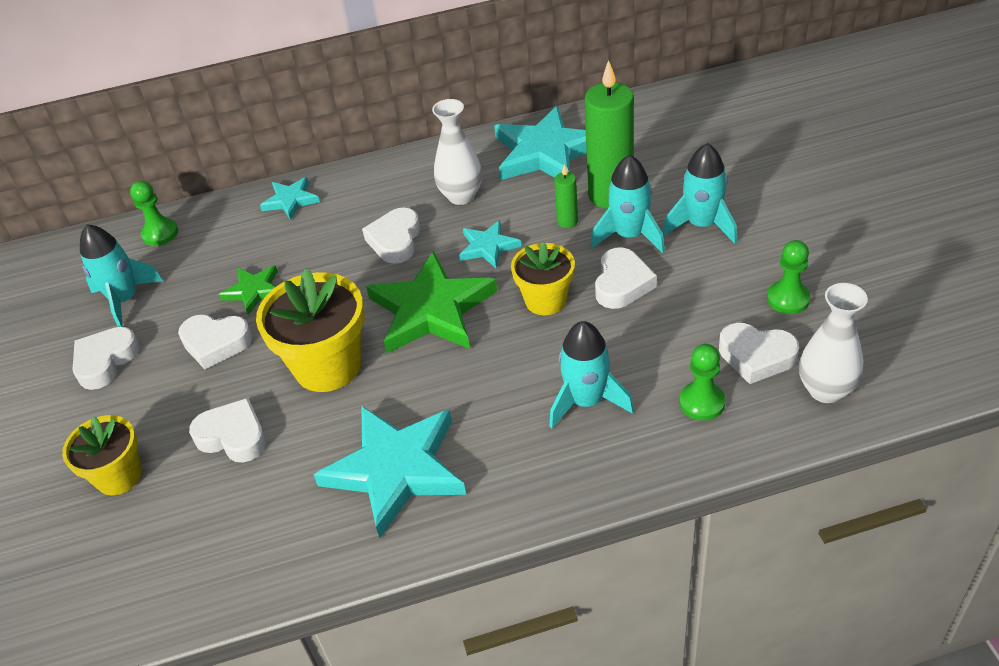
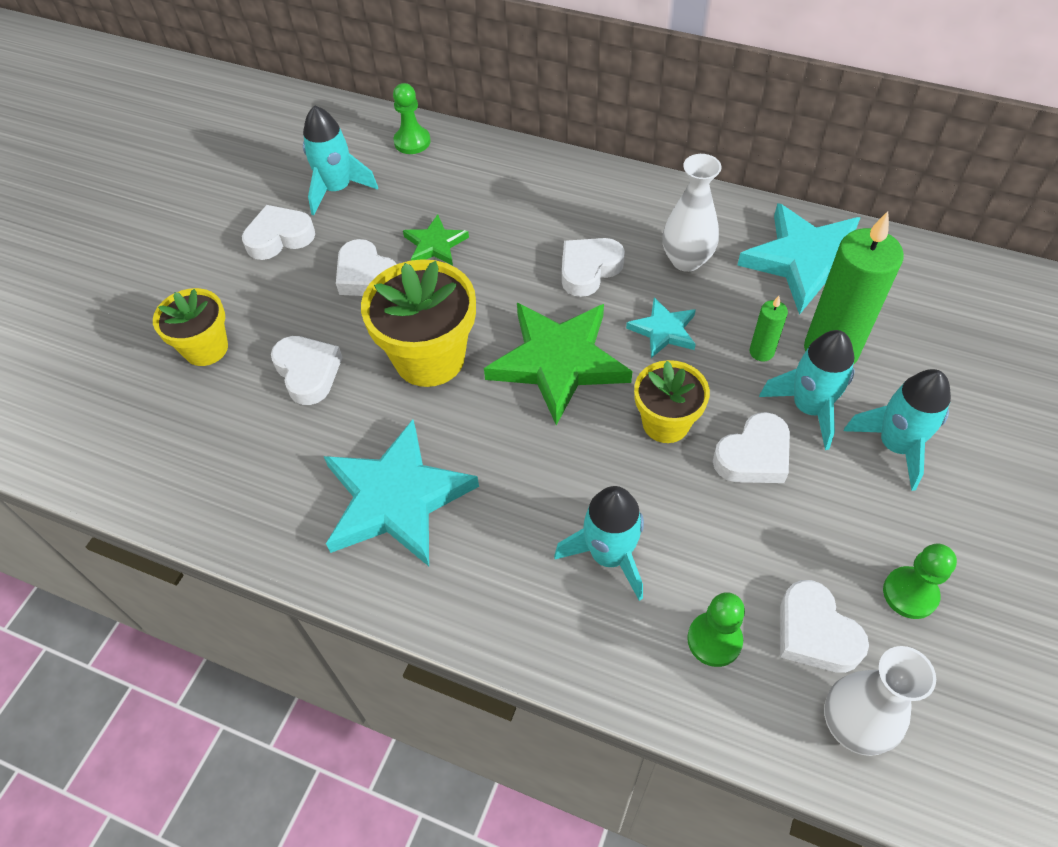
camera: 35 degrees right, 10 degrees up
turquoise star [260,177,320,220] -> none

